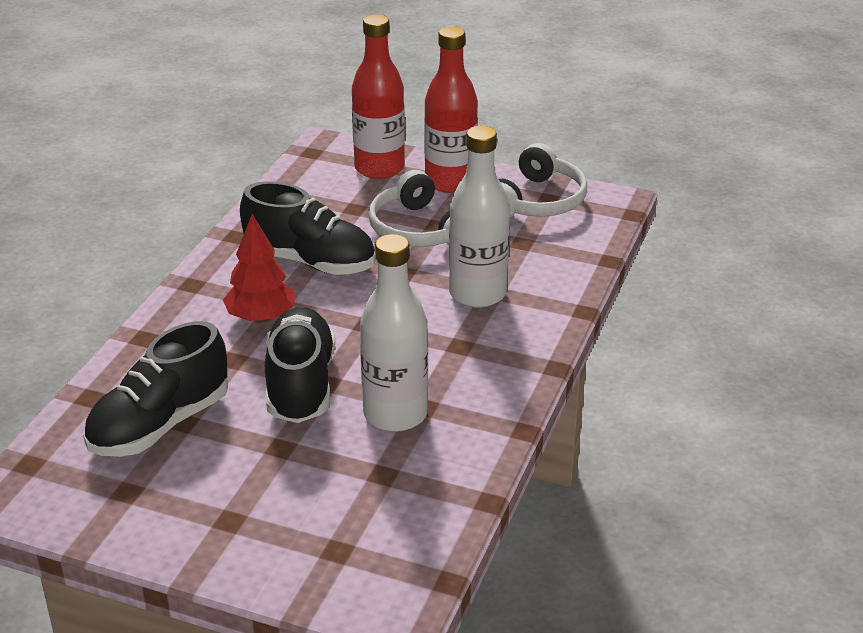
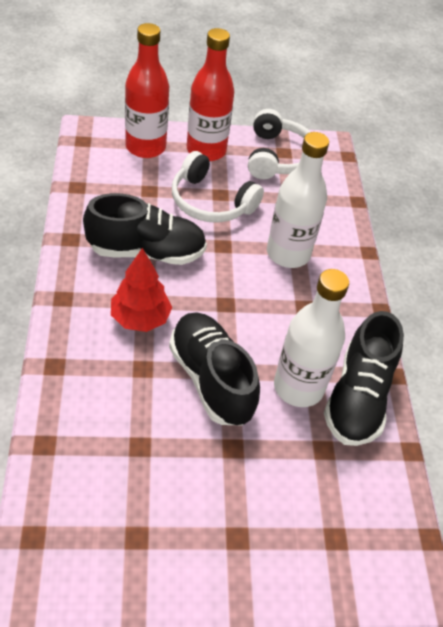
camera: 30 degrees left, 15 degrees up
black shoe [83,321,228,457] -> black shoe moved to [324,311,404,446]

